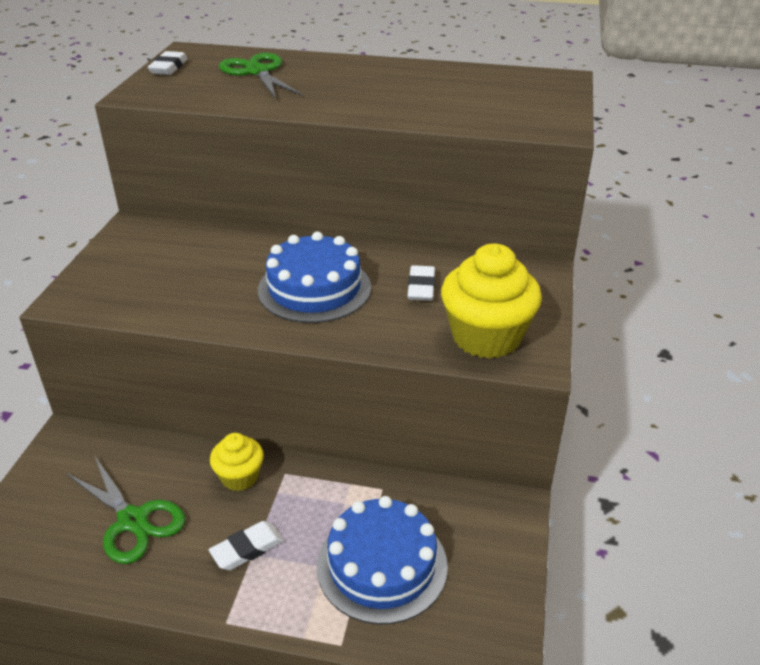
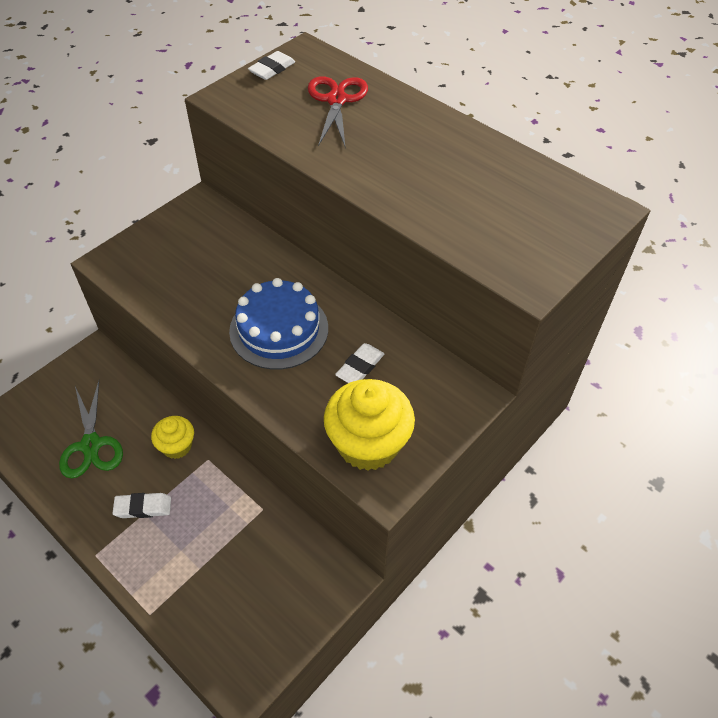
camera: 30 degrees right, 15 degrees up
green scissors [219,53,303,99] -> red scissors [308,76,368,146]
blue cake [317,496,448,624] -> none

